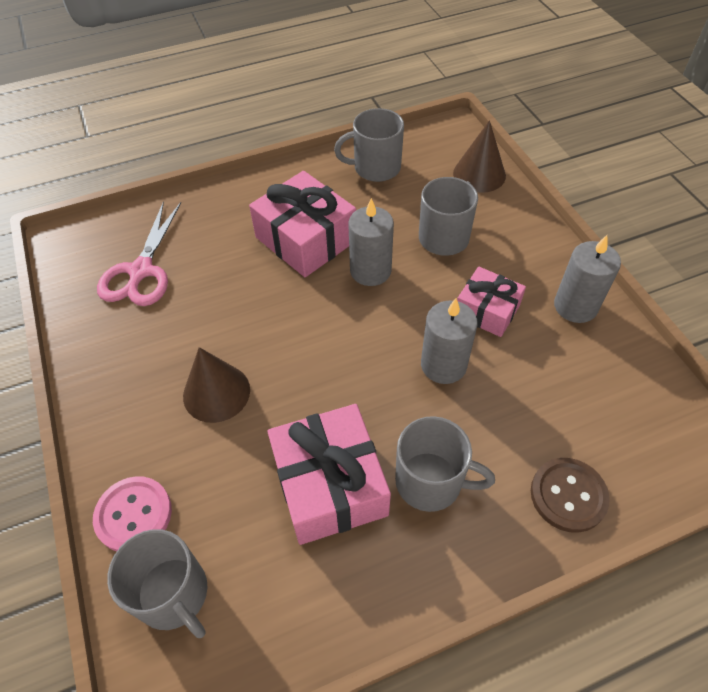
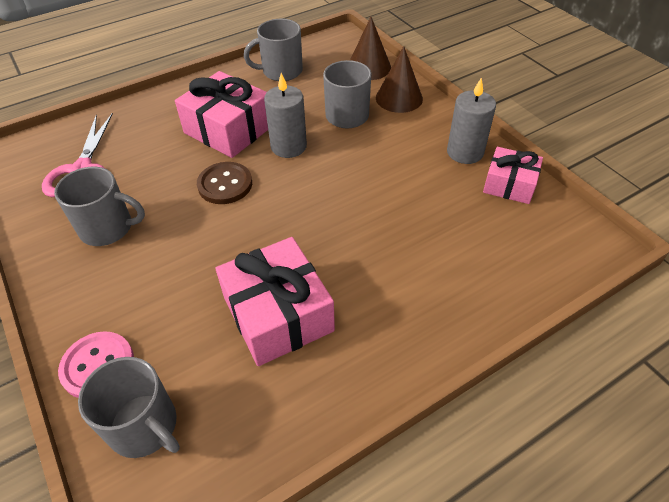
camera: 10 degrees left, 5 degrees down
brown cone [183,347,250,423] -> brown cone moved to [376,46,423,113]
grey mug [395,416,495,512] -> grey mug moved to [54,167,145,246]
grey candle [421,298,477,384] -> none
pink gift [457,267,526,337] -> pink gift moved to [483,147,543,204]
brown button [531,458,610,533] -> brown button moved to [197,162,252,204]

